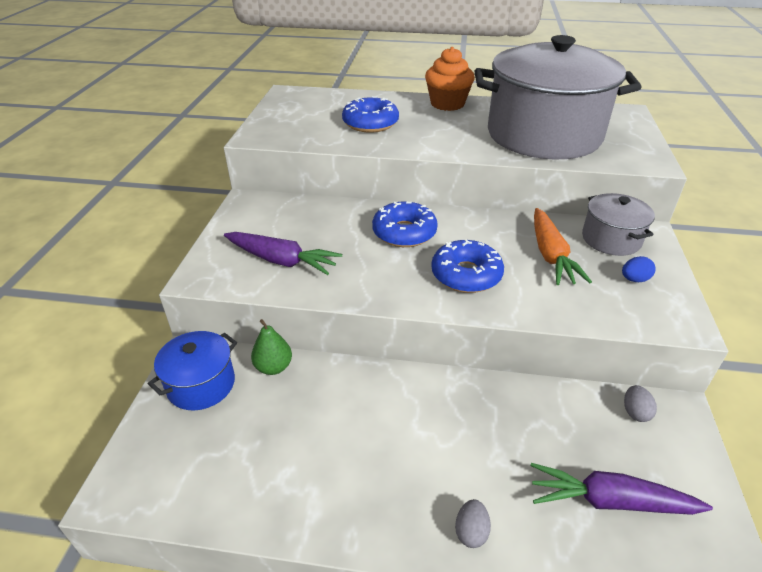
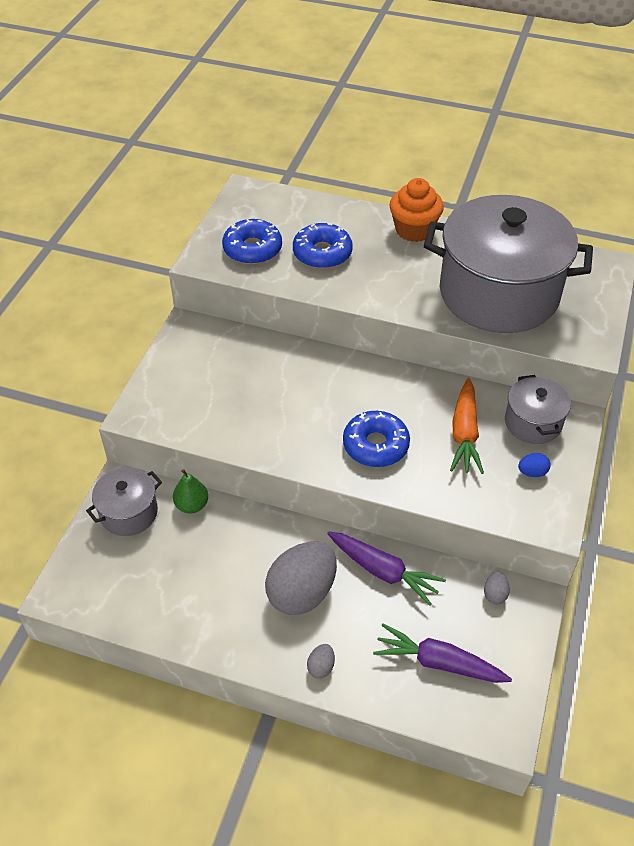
camera: 10 degrees right, 10 degrees up
blue pot [148,331,237,410] -> grey pot [86,468,162,536]
purple carrot [224,232,342,275] -> purple carrot moved to [327,532,446,606]
blue donut [372,202,438,247] -> blue donut moved to [222,219,282,264]
none -> grey egg [265,541,337,615]

